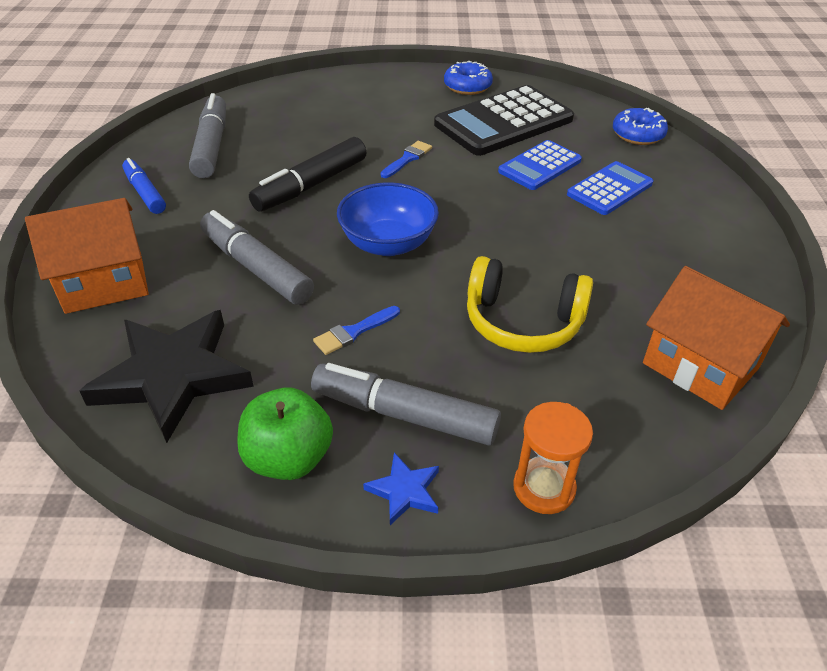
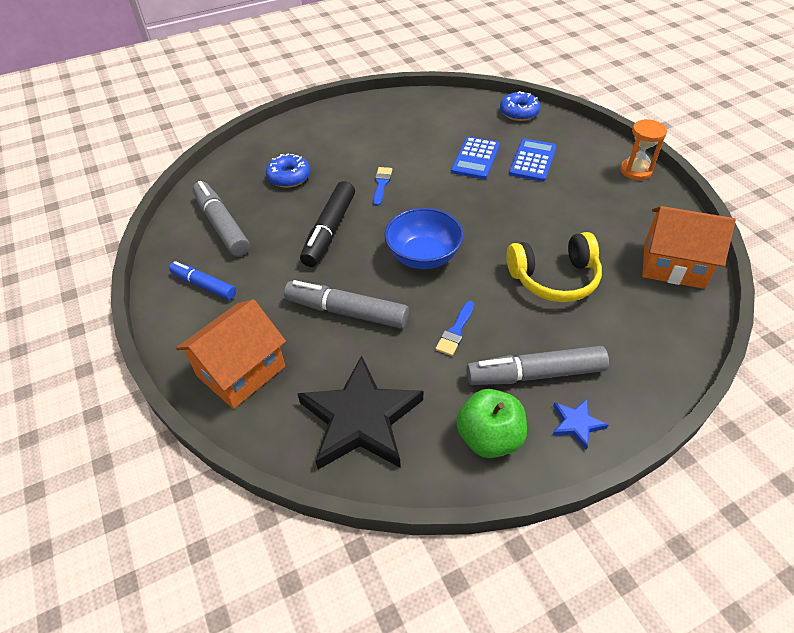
camera: 25 degrees left, 5 degrees up
black calculator [434,85,574,156] -> none
blue donut [444,61,493,95] -> blue donut moved to [266,153,310,188]
orange hourglass [513,402,593,514] -> orange hourglass moved to [620,119,667,180]

